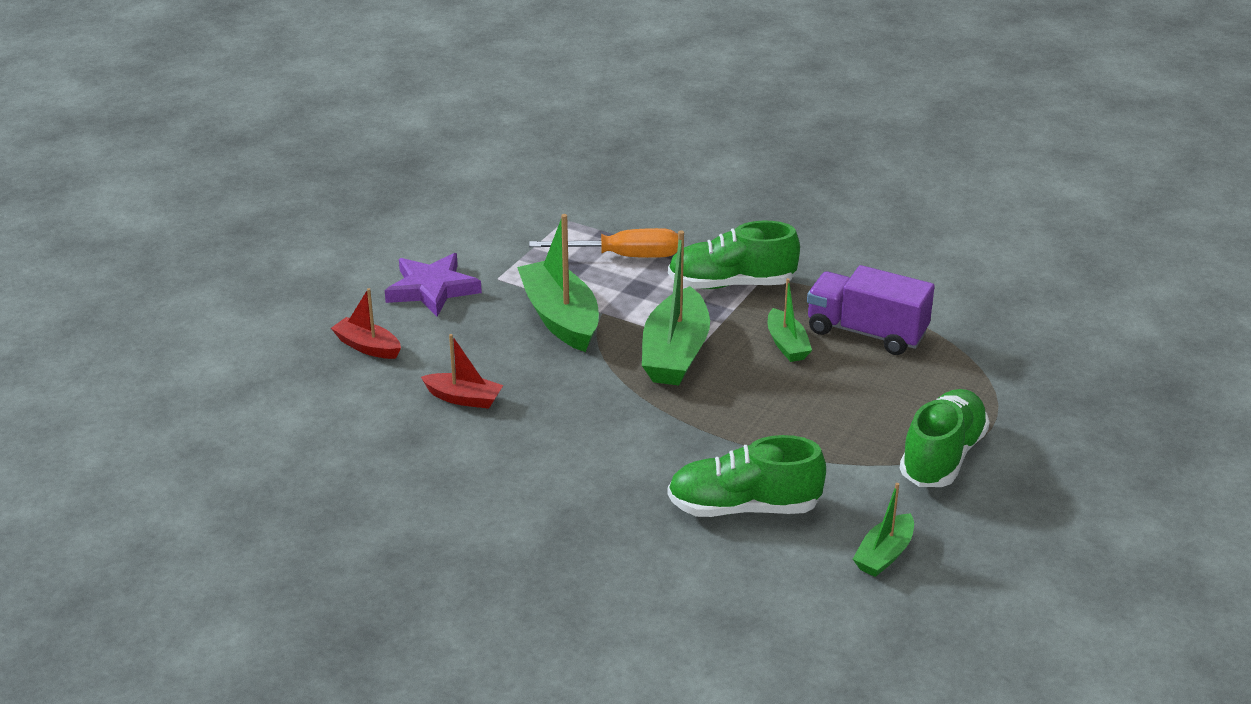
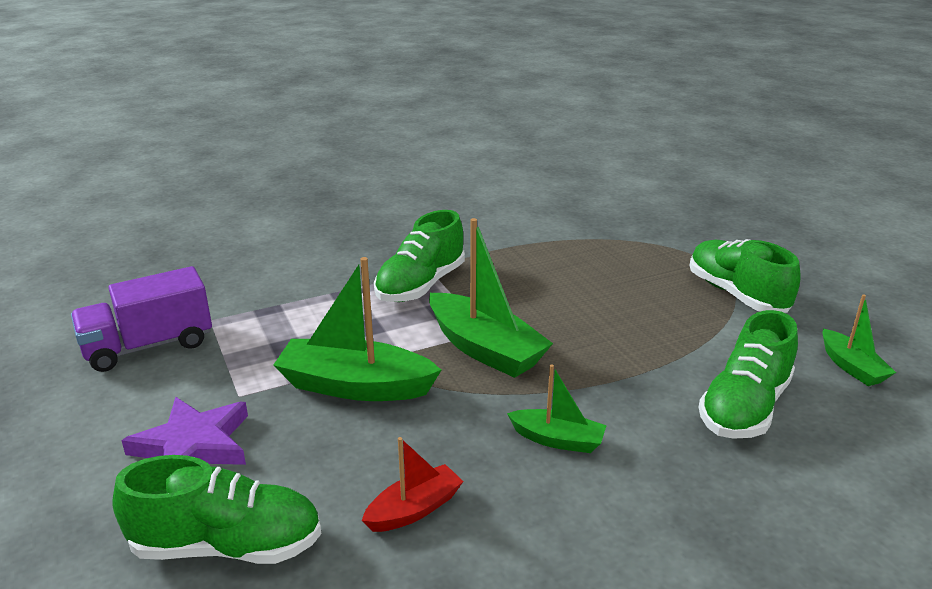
camera: 55 degrees left, 5 degrees down
red boat [331,288,401,359] -> green shoe [112,455,321,564]
orange screwdriver [529,228,678,258] -> none
green boat [768,278,812,362] -> green boat moved to [507,364,607,453]
purple truck [807,265,935,355] -> purple truck moved to [71,266,212,372]

